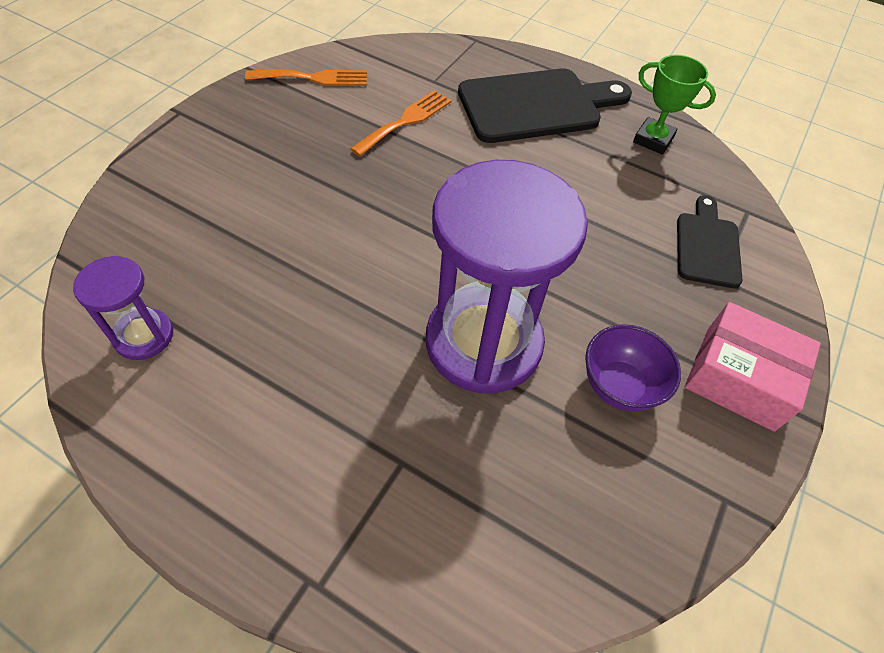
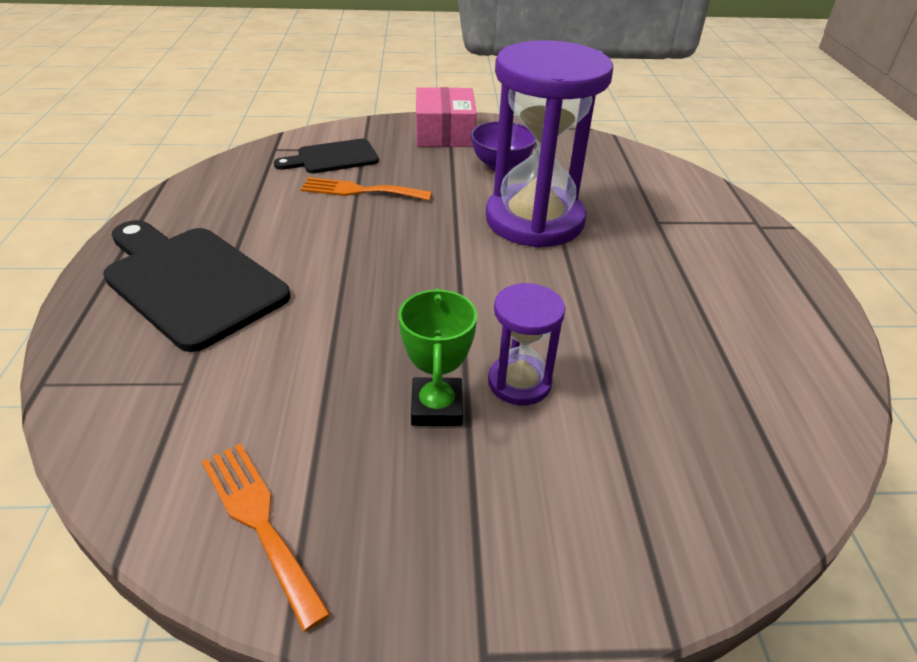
camera: 120 degrees left, 15 degrees down
purple hourglass [73,256,173,360] -> purple hourglass moved to [488,283,565,405]
orange fork [350,90,451,156] -> orange fork moved to [301,177,432,201]
green trophy [633,55,716,155] -> green trophy moved to [398,288,477,426]

